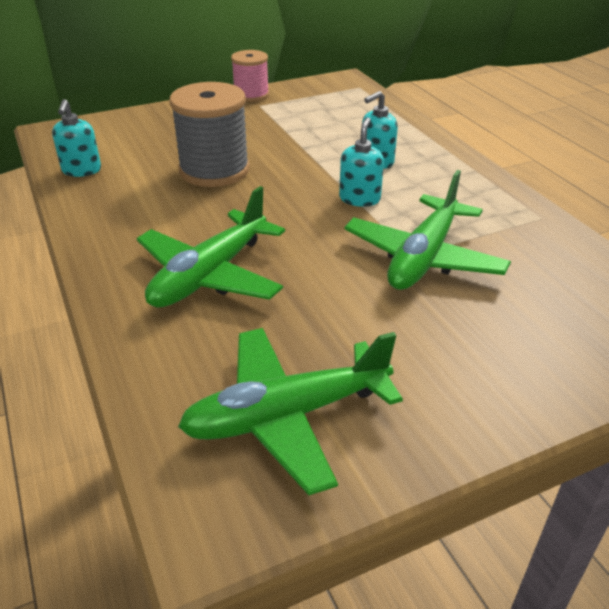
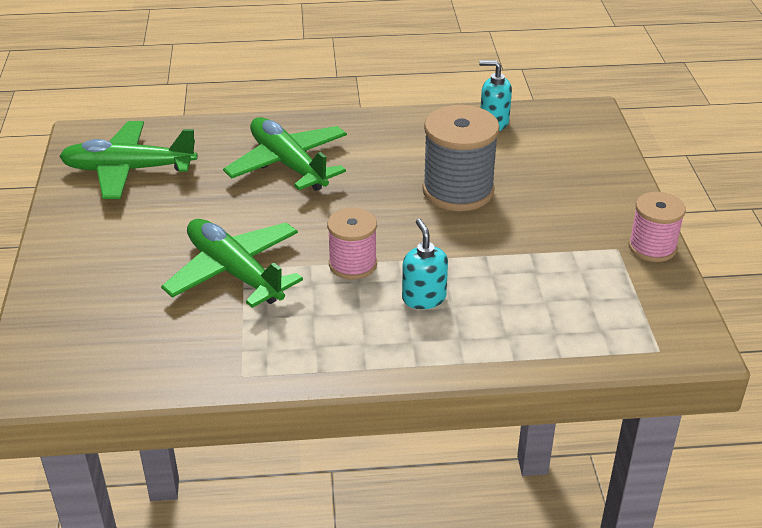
camera: 110 degrees right, 0 degrees up
green plane [178,328,403,495] -> green plane turned 90 degrees counterclockwise [59,121,198,199]
turquoise soap dispenser [339,117,384,207] -> pink spool [327,208,377,280]

